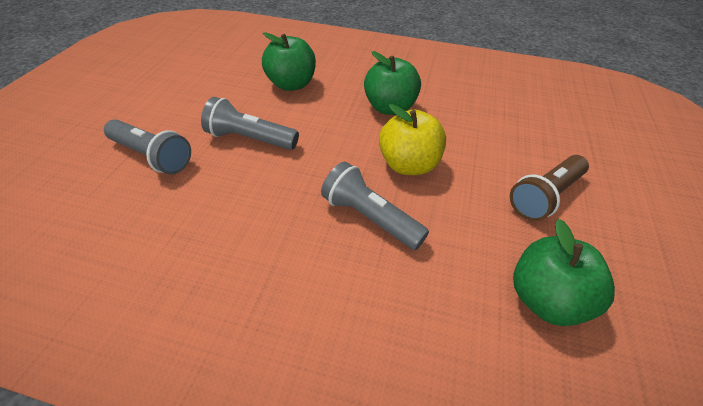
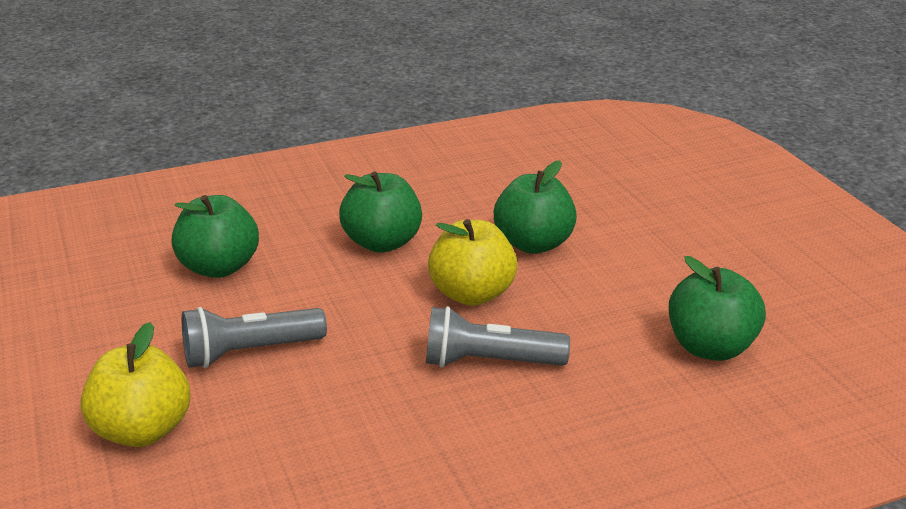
camera: 35 degrees left, 15 degrees down
grey flashlight [104,119,191,175] -> yellow apple [80,322,190,447]
brown flashlight [510,155,589,221] -> none
none -> green apple [494,160,577,254]

